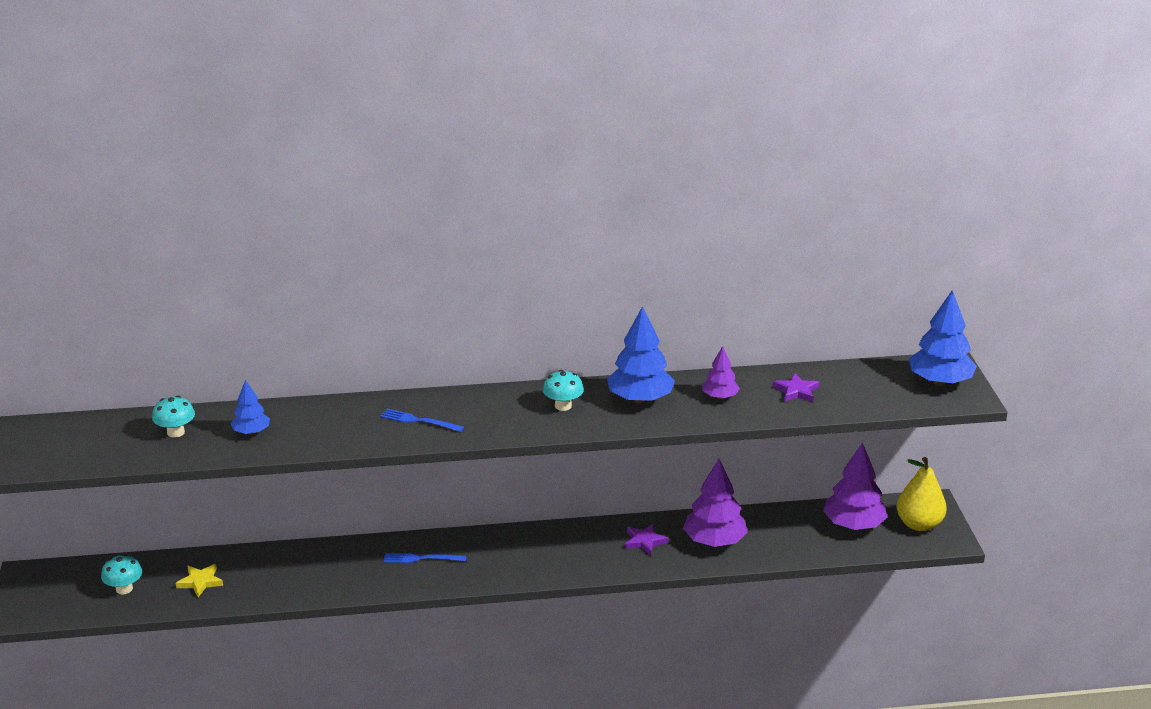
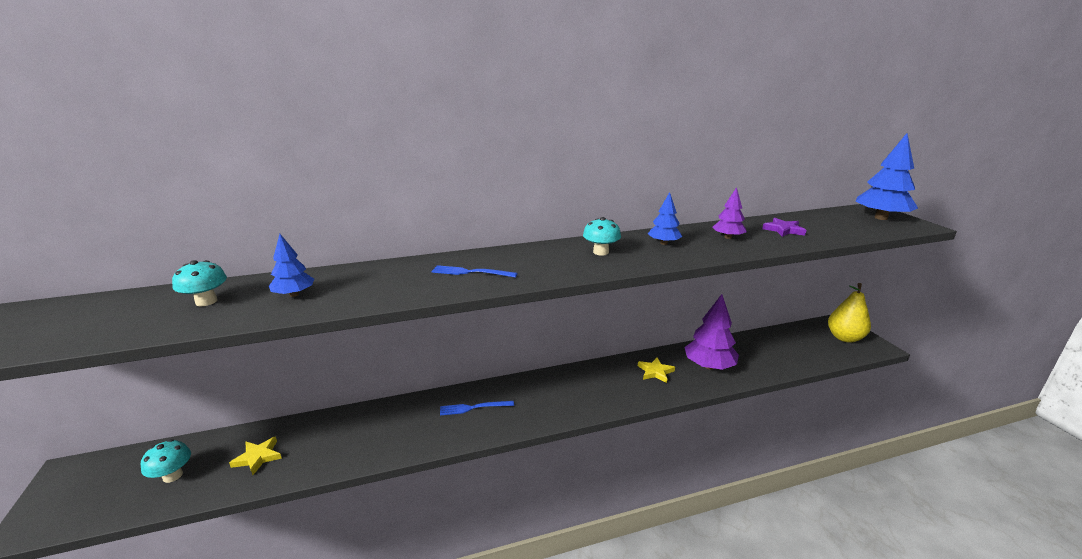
camera: 10 degrees left, 5 degrees down
blue tree [607,306,675,403] -> blue tree [648,192,682,245], size x0.56
purple star [625,524,669,556] -> yellow star [638,357,675,383]
purple tree [823,442,887,530] -> none

